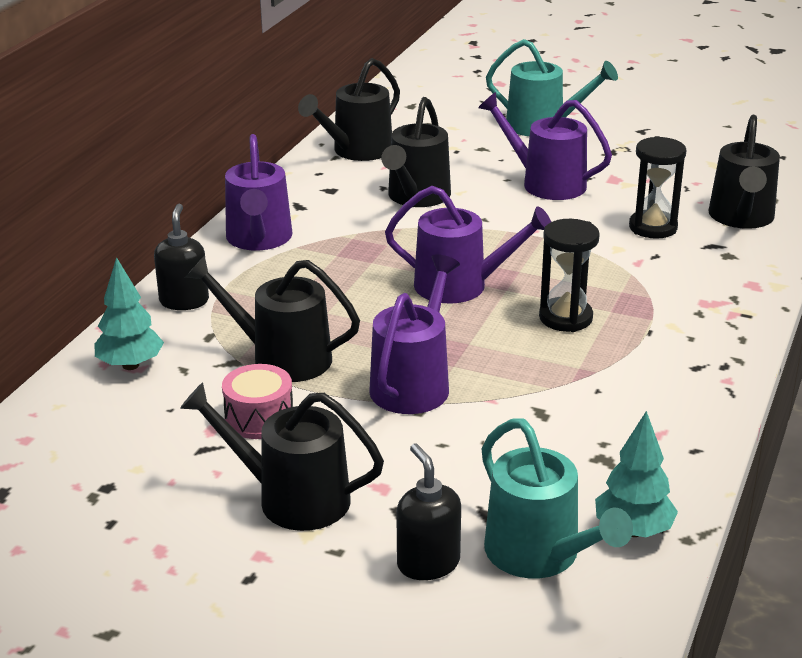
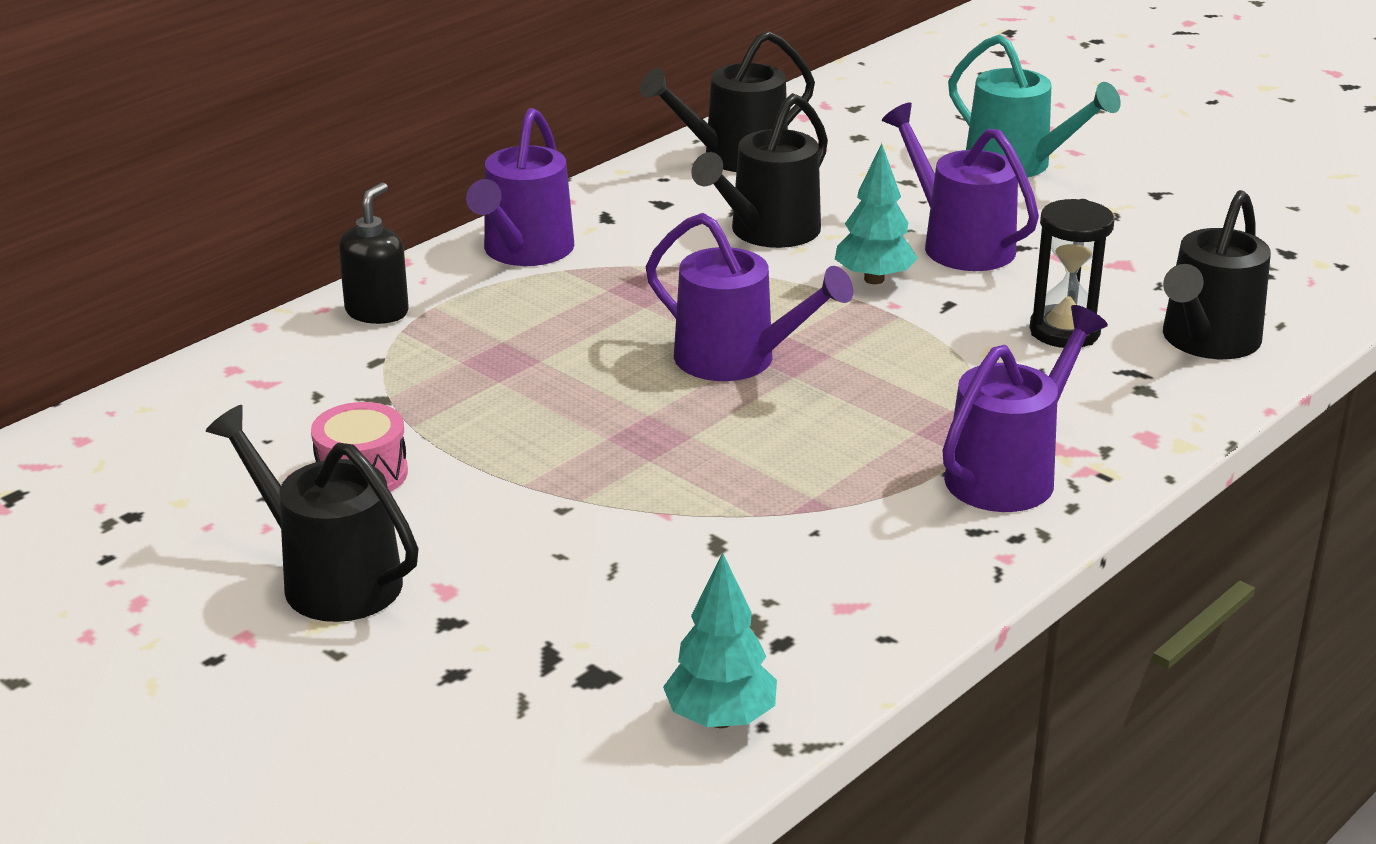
camera: 20 degrees right, 0 degrees up
turquoise tree [94,257,164,370] -> turquoise tree moved to [835,143,918,284]
black watering can [185,255,360,382] -> none
purple watering can [369,254,460,414] -> purple watering can moved to [943,305,1108,512]
black soap dispenser [396,443,461,580] -> none
turquoise watering can [481,419,633,578] -> none
black hourglass [539,219,600,332] -> none

